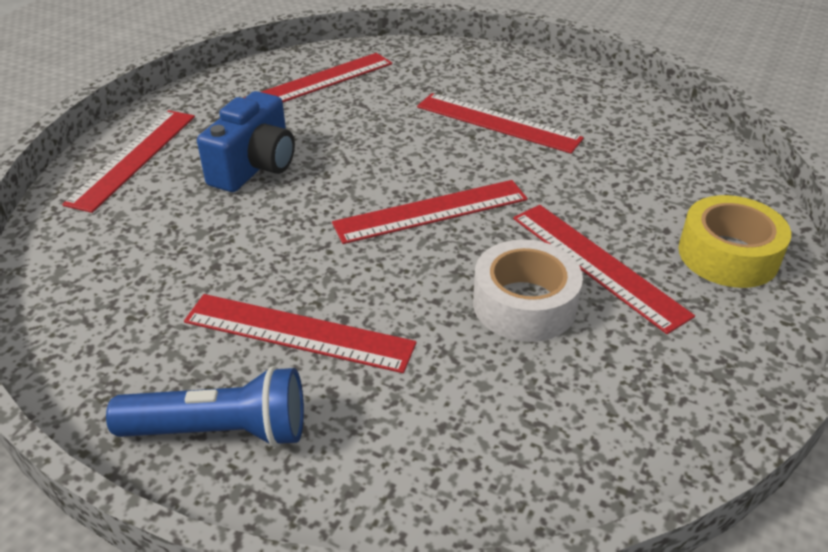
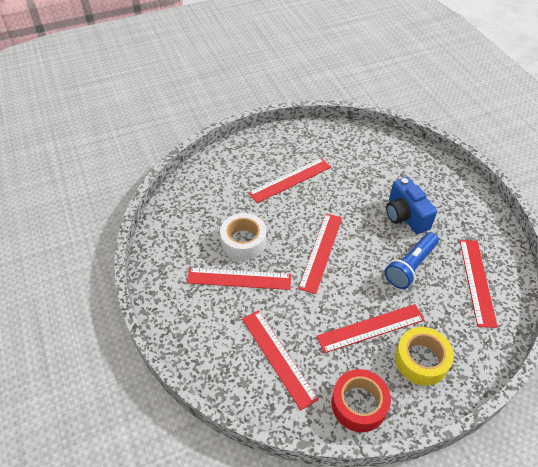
camera: 130 degrees right, 10 degrees up
red ruler [62,110,195,213] -> red ruler moved to [242,310,319,410]
blue flashlight [106,366,304,447] -> blue flashlight moved to [385,232,439,289]
yellow tape [678,195,791,288] -> yellow tape moved to [395,327,454,386]
none -> red tape [331,369,391,432]

